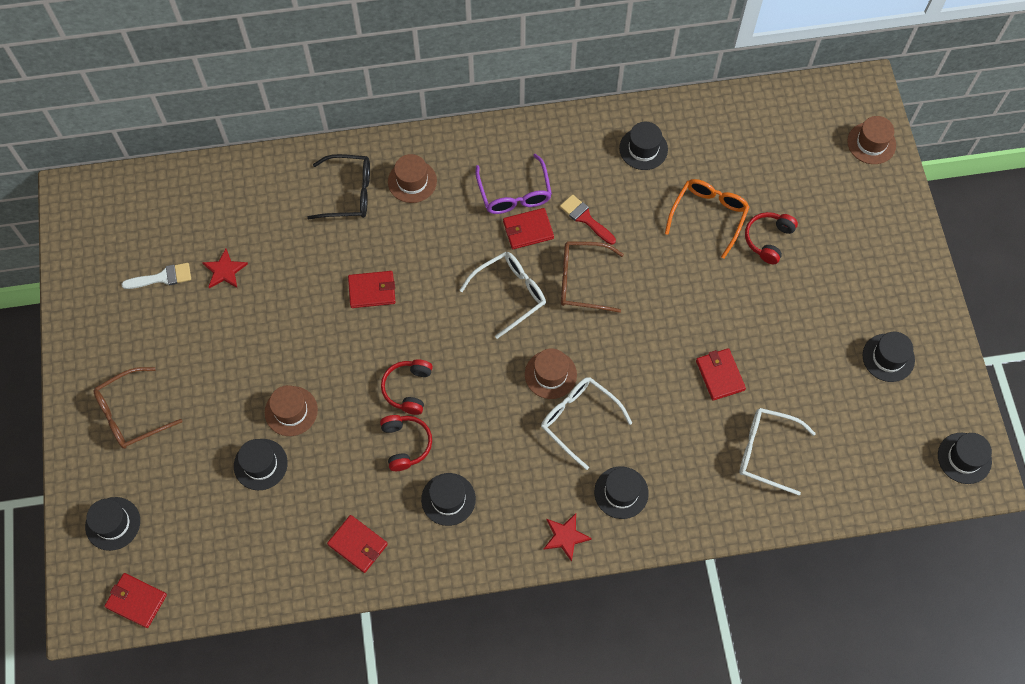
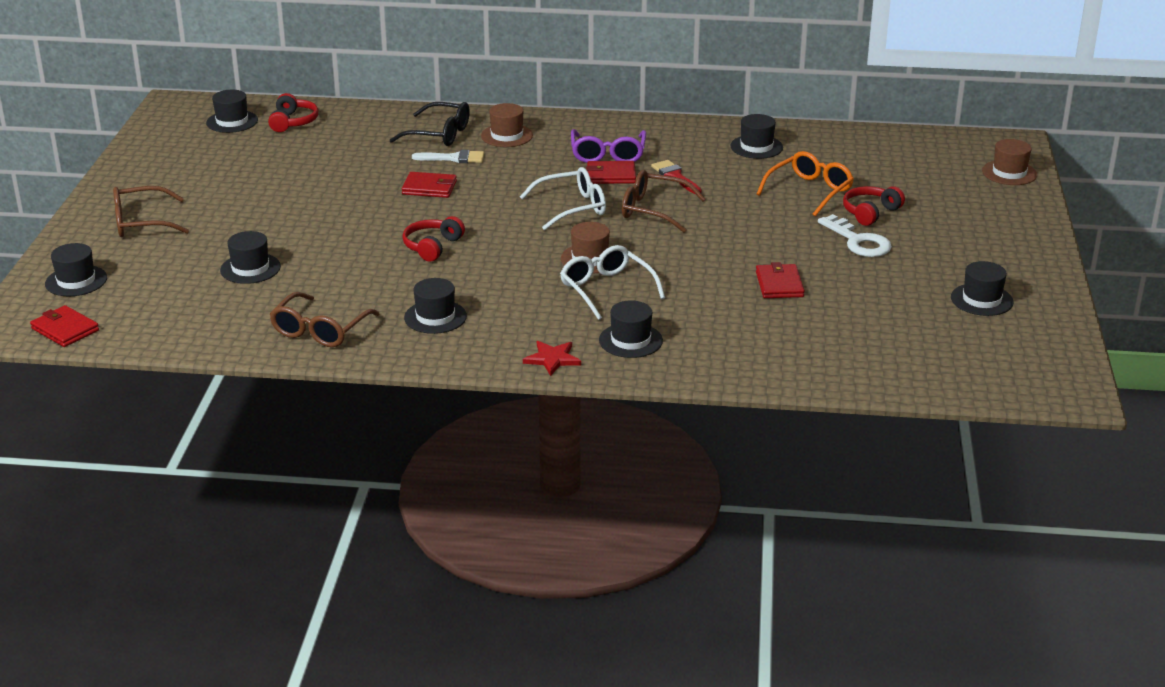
camera: 15 degrees right, 35 degrees down
white brush [122,263,191,289] -> white brush moved to [412,150,484,163]
red star [202,248,248,288] -> none
brown hat [265,385,318,436] -> none
red wallet [327,515,388,573] -> brown glasses [269,292,379,347]
red headphones [380,415,432,471] -> red headphones moved to [268,93,318,132]
white glasses [739,408,816,495] -> none
black hat [938,433,992,484] -> black hat moved to [206,90,258,133]
none -> white key [818,214,892,257]

